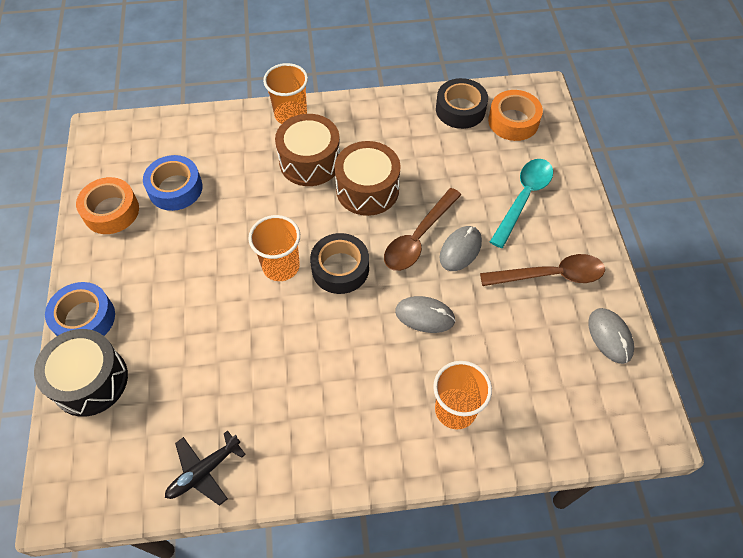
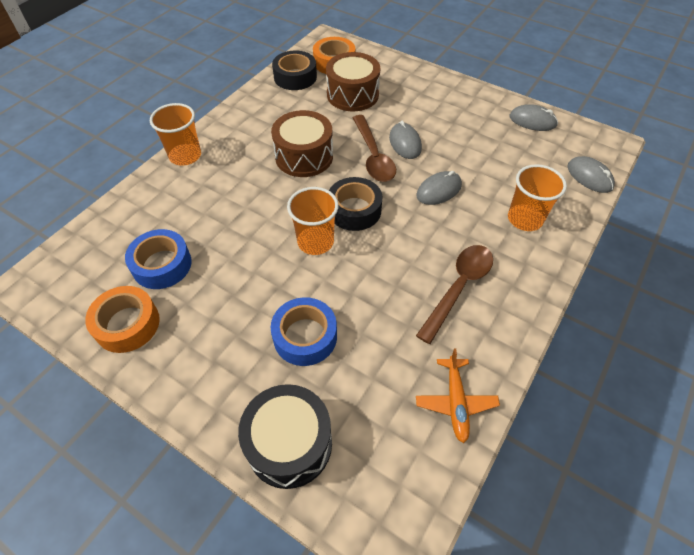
camera: 50 degrees left, 5 degrees down
blue tape [45,282,115,336] -> blue tape moved to [271,297,337,366]
black plane [165,430,246,506] -> orange plane [416,348,500,443]
brown drum [275,114,340,186] -> brown drum moved to [326,52,380,111]
brown spoon [480,254,605,286] -> brown spoon moved to [416,245,493,344]
turquoise spoon [490,159,553,248] -> none
none -> grey mouse [567,156,615,193]

